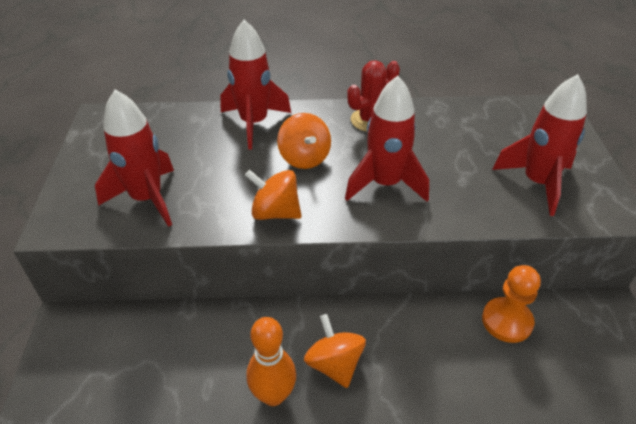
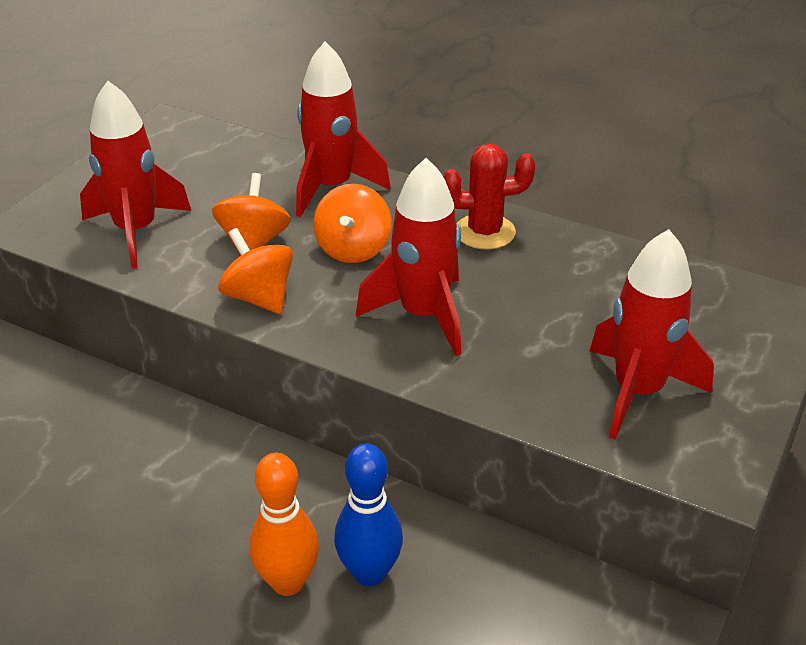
camera: 30 degrees right, 5 degrees down
orange bowling pin [246,317,296,406] -> orange bowling pin moved to [249,453,319,596]
orange spinning top [304,314,366,388] -> orange spinning top moved to [212,173,291,255]
orange pawn [482,265,541,343] -> none
none -> blue bowling pin [334,443,403,586]

